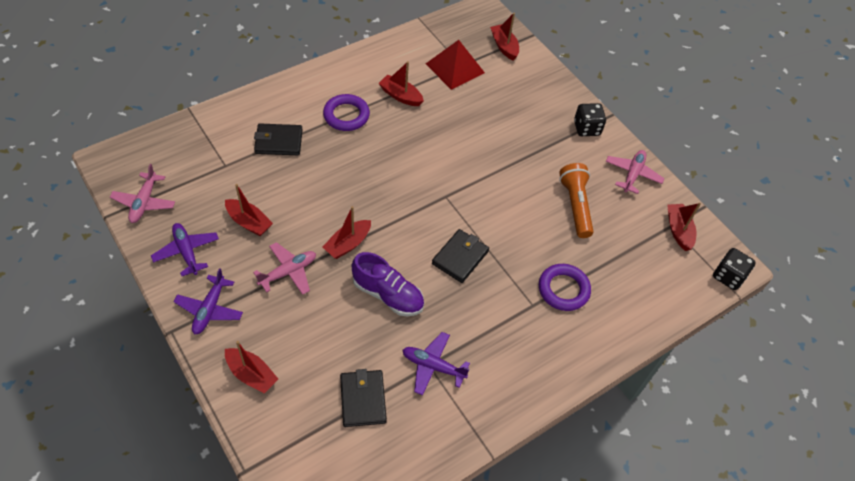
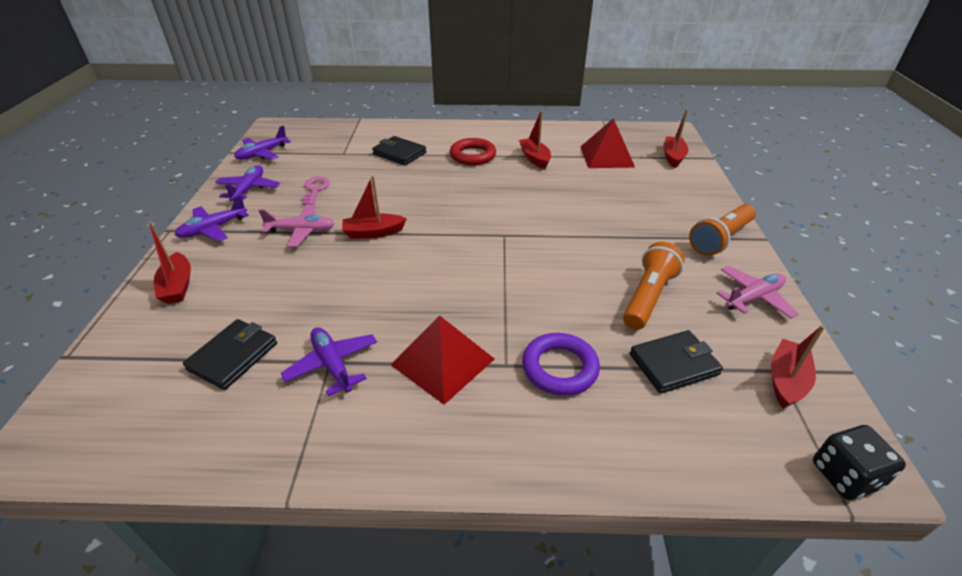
camera: 40 degrees right, 15 degrees down
pink plane [110,164,175,223] -> purple plane [234,125,291,160]
red boat [225,184,273,236] -> pink key [301,177,330,205]
purple ring [323,94,370,131] -> red ring [450,138,496,165]
purple shoe [352,252,424,316] -> none
black wallet [432,229,489,283] -> black wallet moved to [630,330,723,394]
black dice [574,103,606,136] -> orange flashlight [689,204,756,256]
none -> red pyramid [391,316,494,405]

